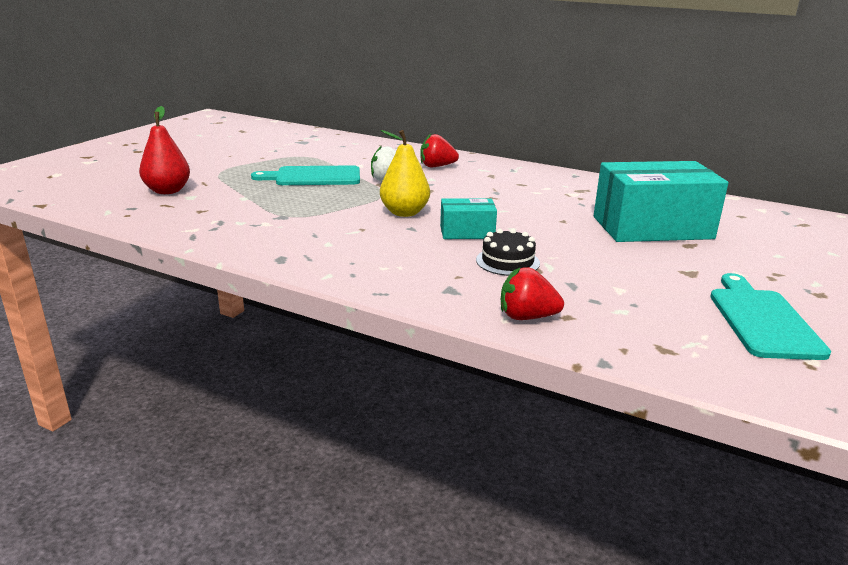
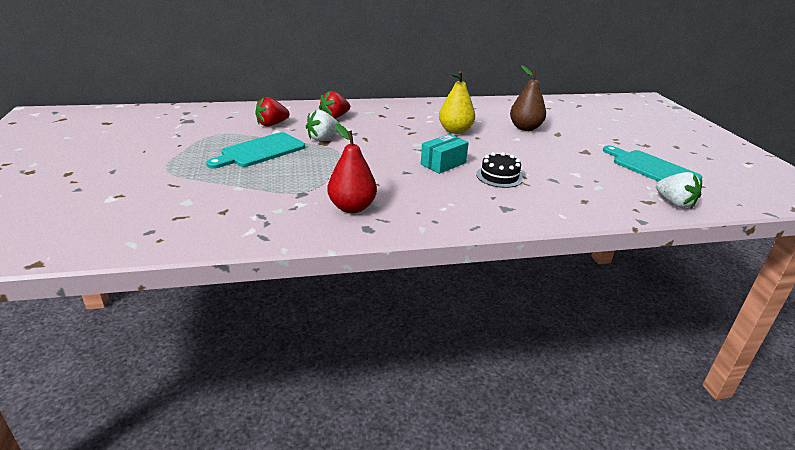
camera: 40 degrees left, 5 degrees up
red pear [139,106,190,194] -> red pear moved to [327,124,377,213]
yellow pear [380,130,430,217] -> yellow pear moved to [439,71,475,134]
red strawberry [501,267,564,320] -> red strawberry moved to [255,97,290,127]
turquoise box [594,161,728,242] -> brown pear [510,65,546,131]
none -> white strawberry [656,172,702,208]

